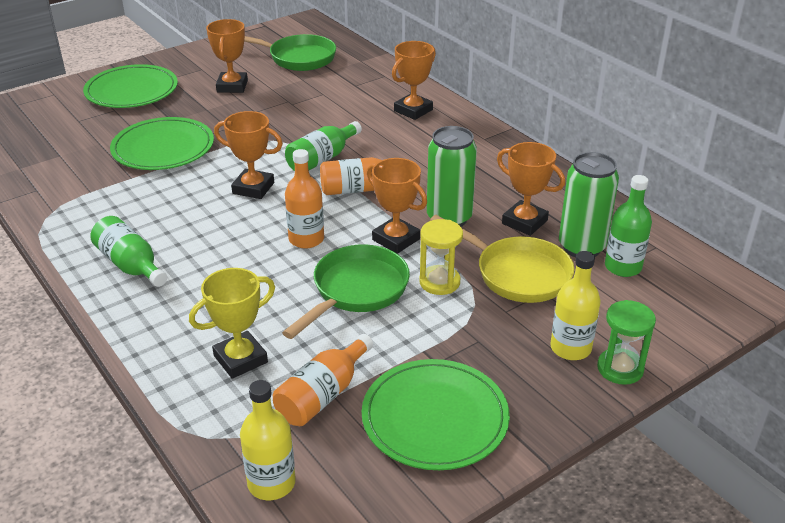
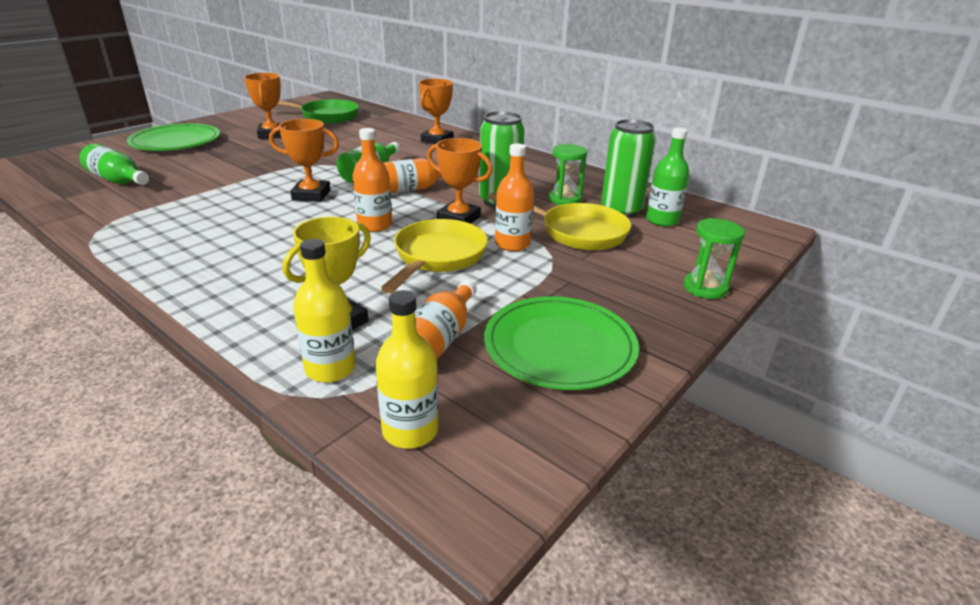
camera: 15 degrees left, 5 degrees down
green bottle [90,216,167,287] -> green bottle moved to [80,144,149,185]
green plate [110,117,214,170] -> none
green pan [282,244,410,339] -> yellow pan [381,219,488,293]
yellow hourglass [419,219,463,295] -> orange bottle [495,143,534,251]
orange trophy [497,142,565,236] -> green hourglass [549,144,587,205]
yellow bottle [550,251,601,360] -> yellow bottle moved to [293,239,356,382]

